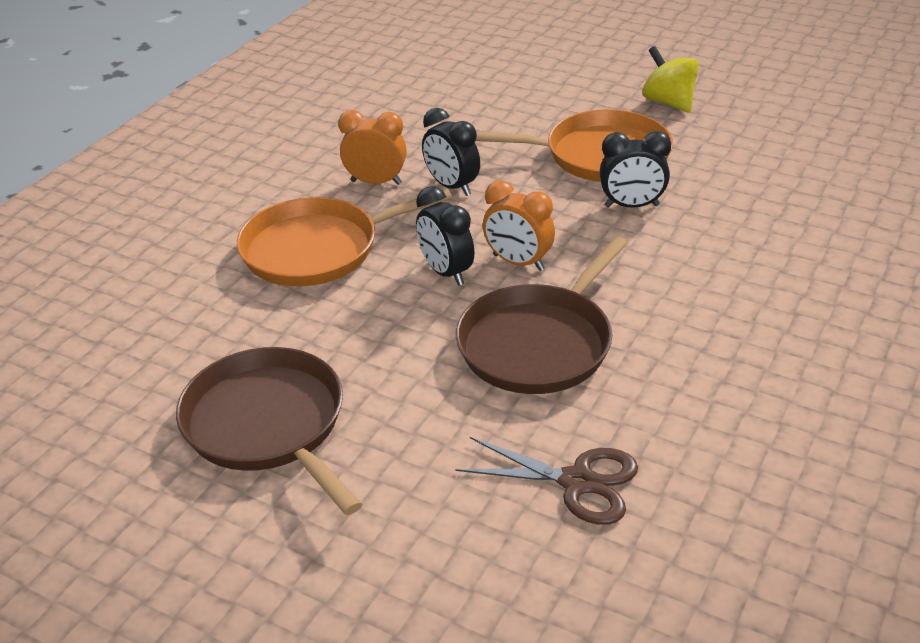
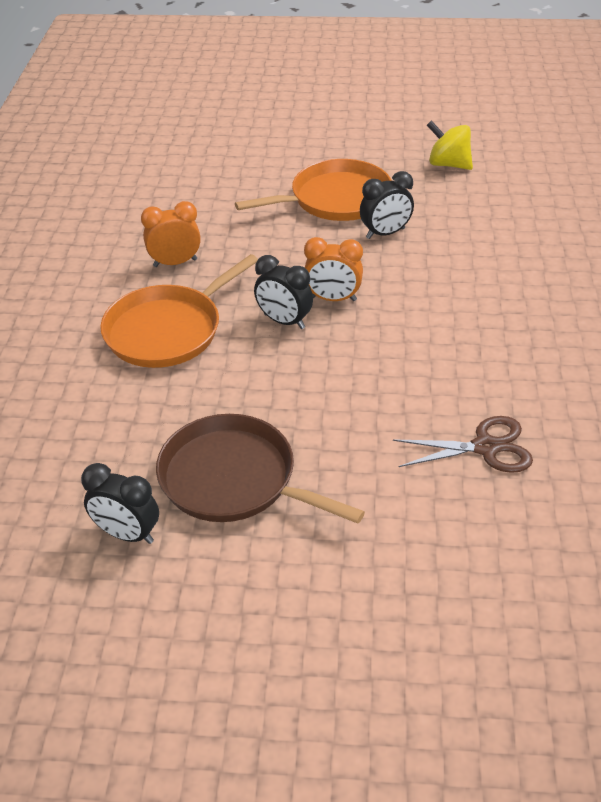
camera: 25 degrees left, 5 degrees up
black clock [422,108,480,196] -> black clock moved to [81,463,159,544]
brown pan [456,237,628,394] -> none
yellow spinning top [642,46,699,112] -> yellow spinning top moved to [427,120,473,170]

